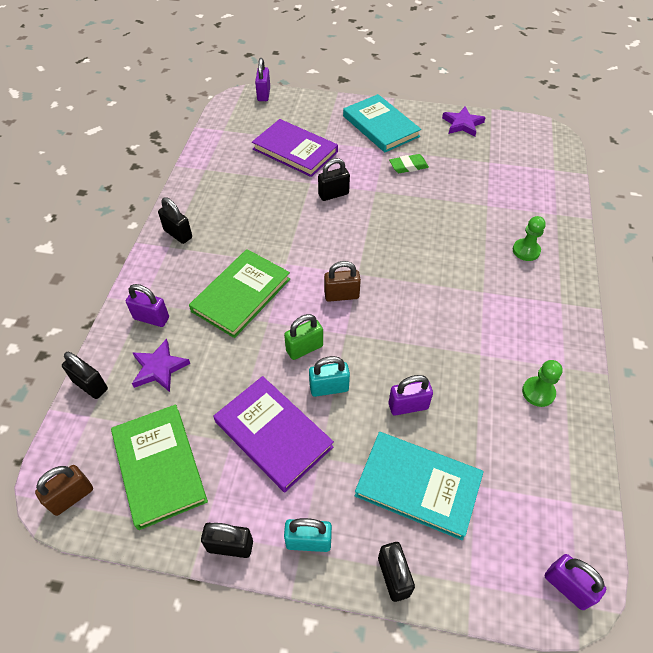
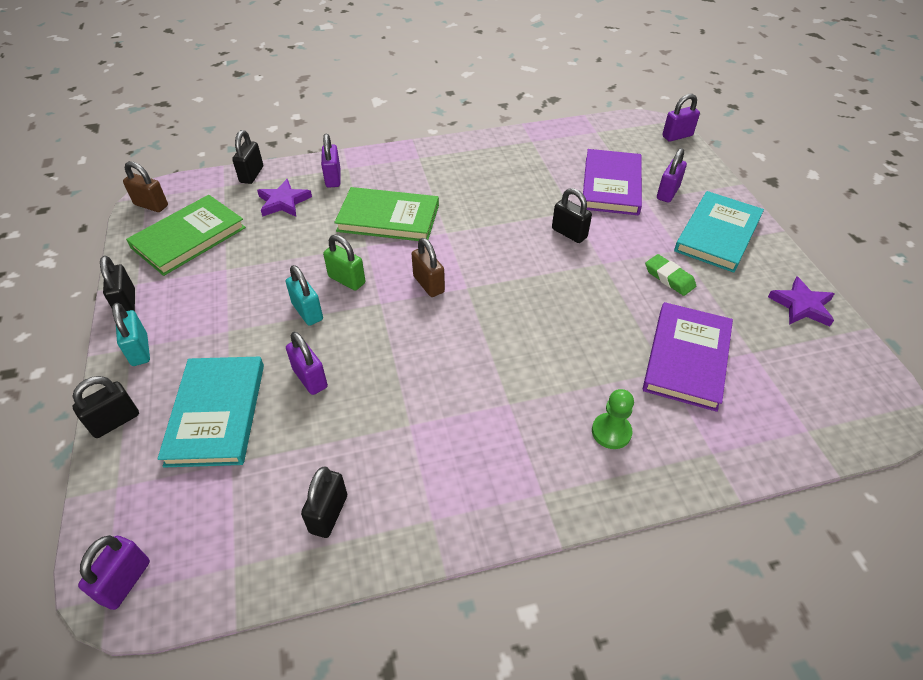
camera: 65 degrees right, 5 degrees down
black padlock [158,197,192,244] -> black padlock moved to [301,467,347,538]
purple book [214,376,334,492] -> purple book moved to [643,302,733,412]
green pawn [522,360,563,407] -> none
none -> purple padlock [657,148,687,203]

